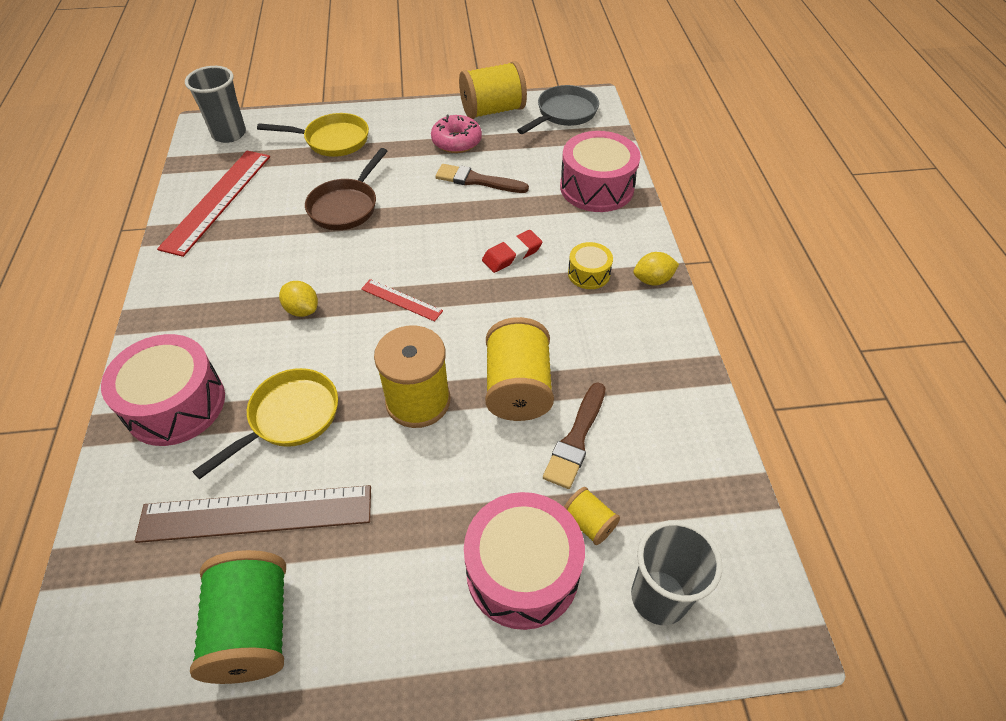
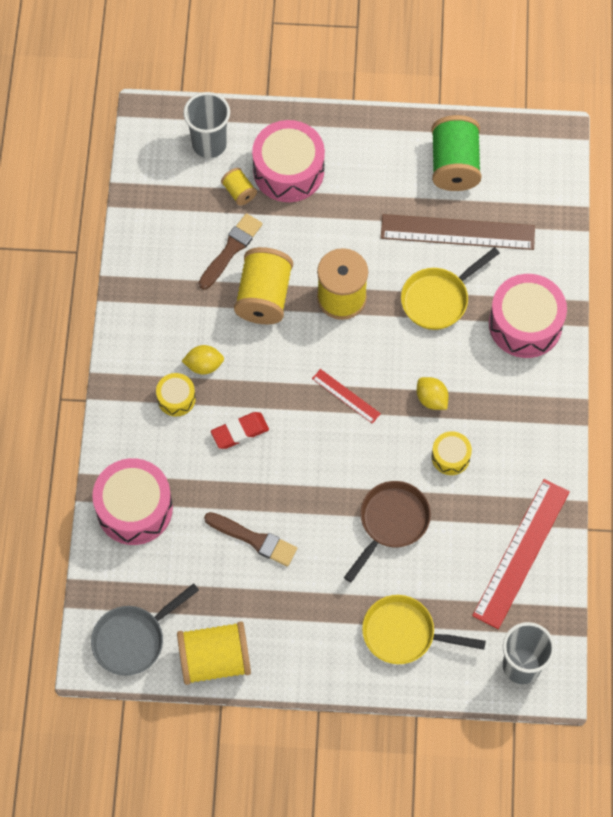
camera: 170 degrees left, 15 degrees up
pink donut [431,114,482,153] -> none
yellow lemon [633,252,679,286] -> yellow lemon moved to [182,345,224,375]
none -> yellow drum [432,431,472,475]

